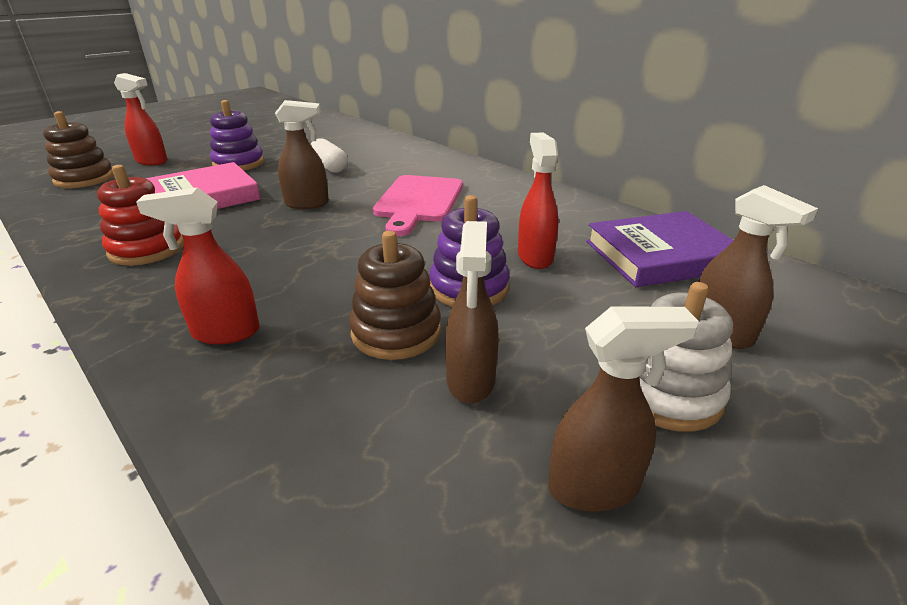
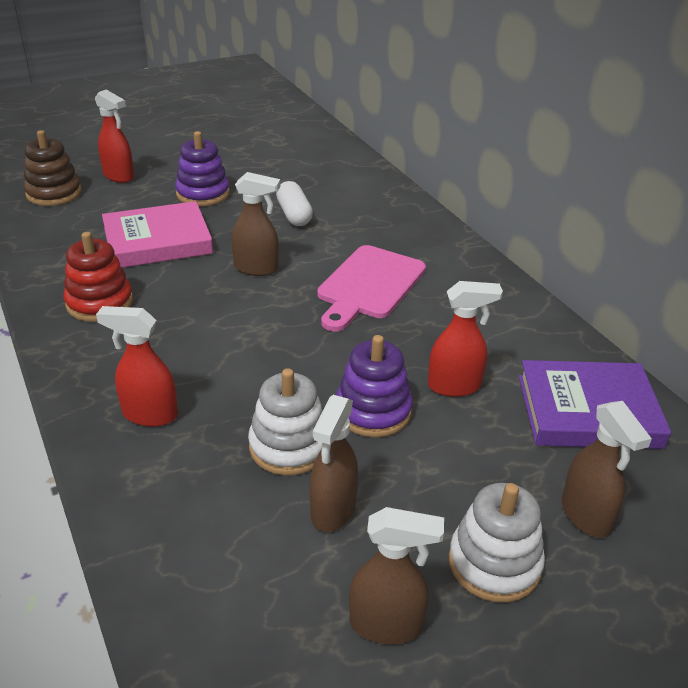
camera: 15 degrees right, 5 degrees up
brown stacking toy [349,231,441,360] -> white stacking toy [248,368,323,476]
red spray bottle [518,133,559,269] -> red spray bottle turned 75 degrees clockwise [428,281,503,397]

